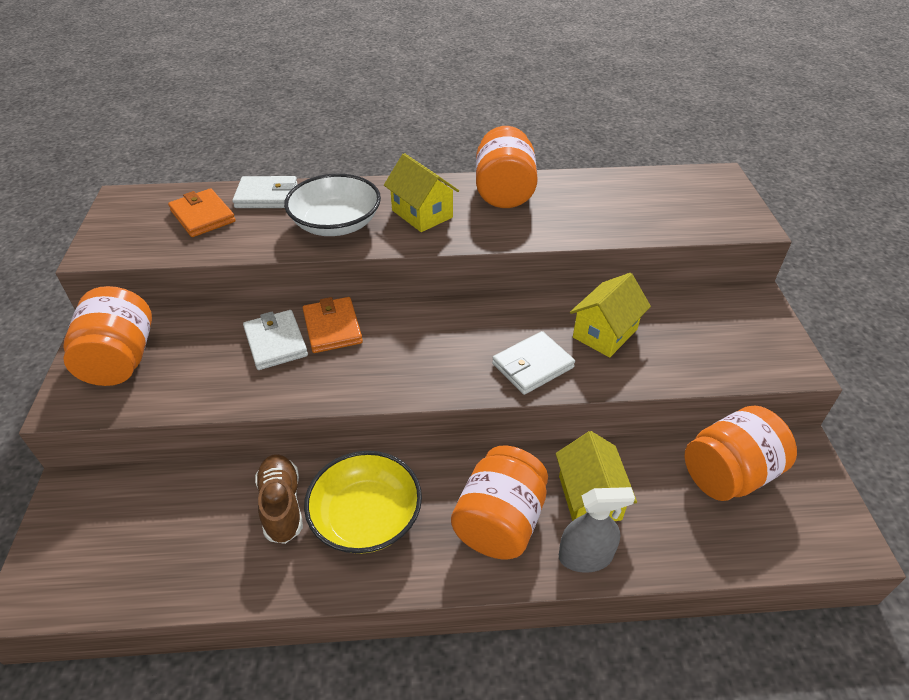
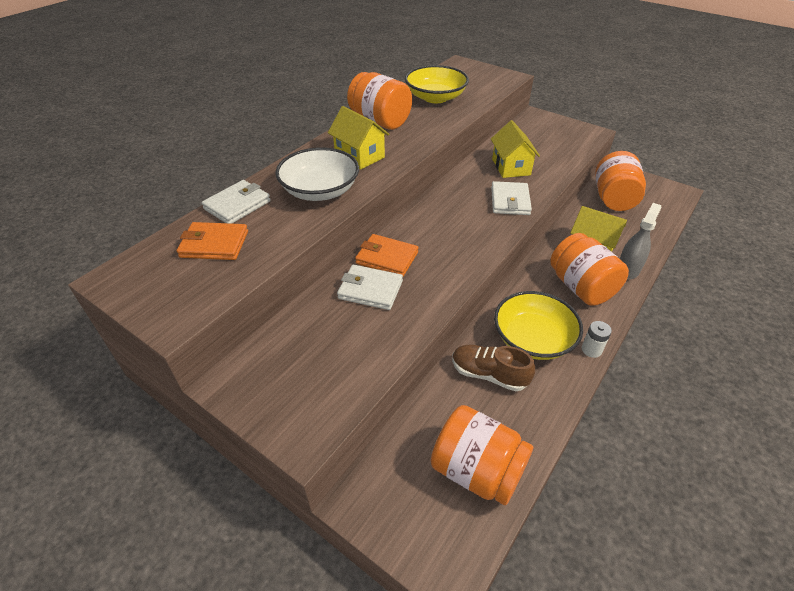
camera: 50 degrees left, 0 degrees up
orange jar [63,286,152,386] -> orange jar moved to [431,405,533,506]
yellow house [384,153,459,232] -> yellow house turned 45 degrees clockwise [328,106,389,170]
none -> yellow bowl [405,65,469,103]
none -> white battery [582,321,612,358]

